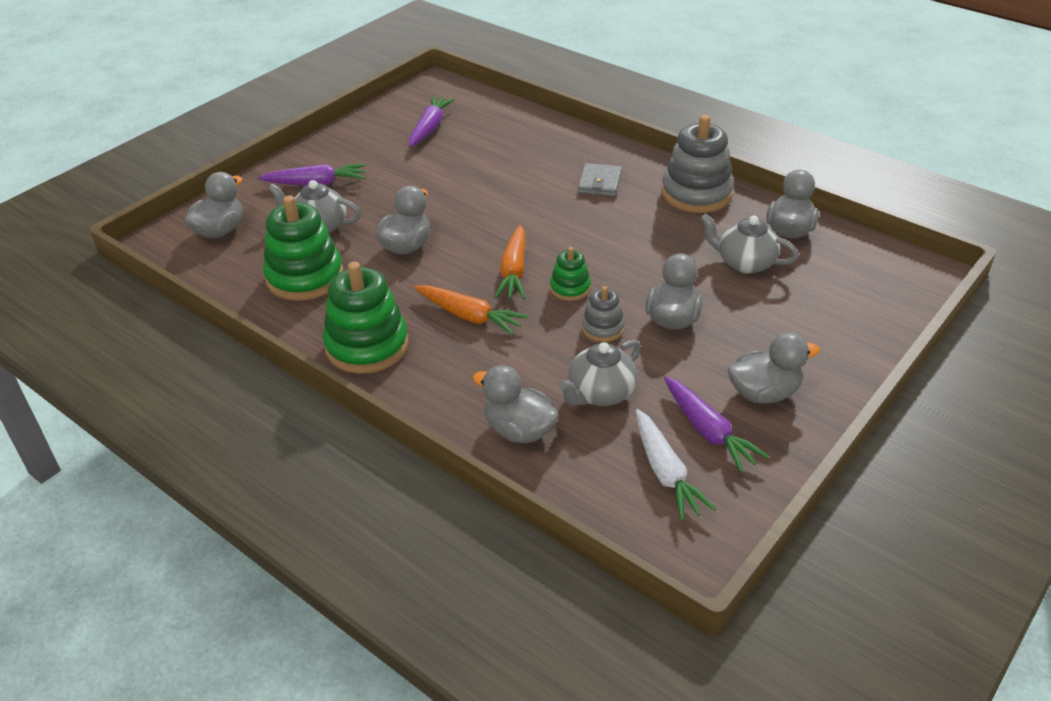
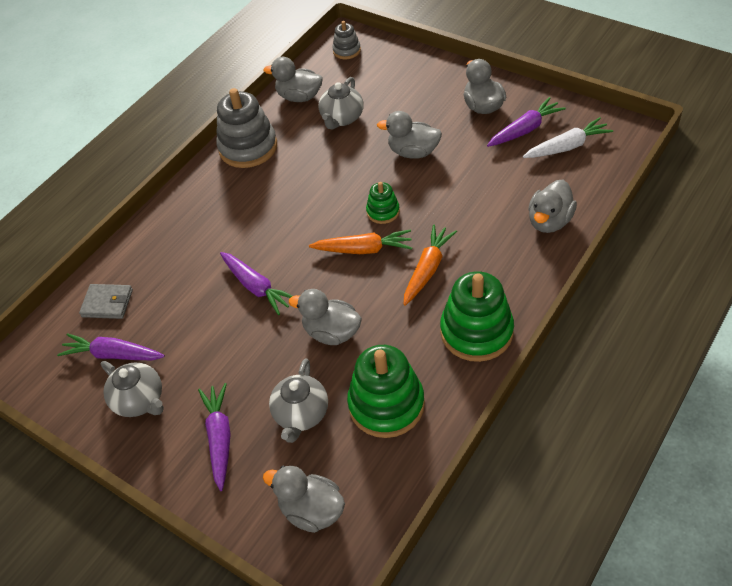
camera: 90 degrees left, 10 degrees up
grey teapot [559,339,641,406] -> grey teapot moved to [101,361,164,417]
grey wallet [578,163,622,197] -> grey wallet moved to [79,284,133,319]
grey stacking toy [582,286,625,342] -> grey stacking toy moved to [332,21,361,59]
none -> purple carrot [220,252,292,315]

